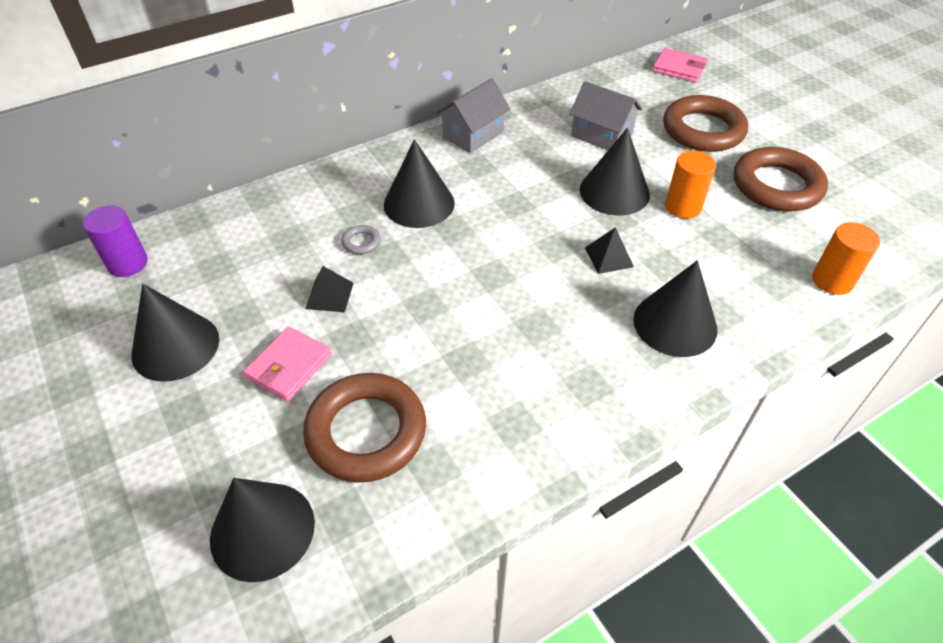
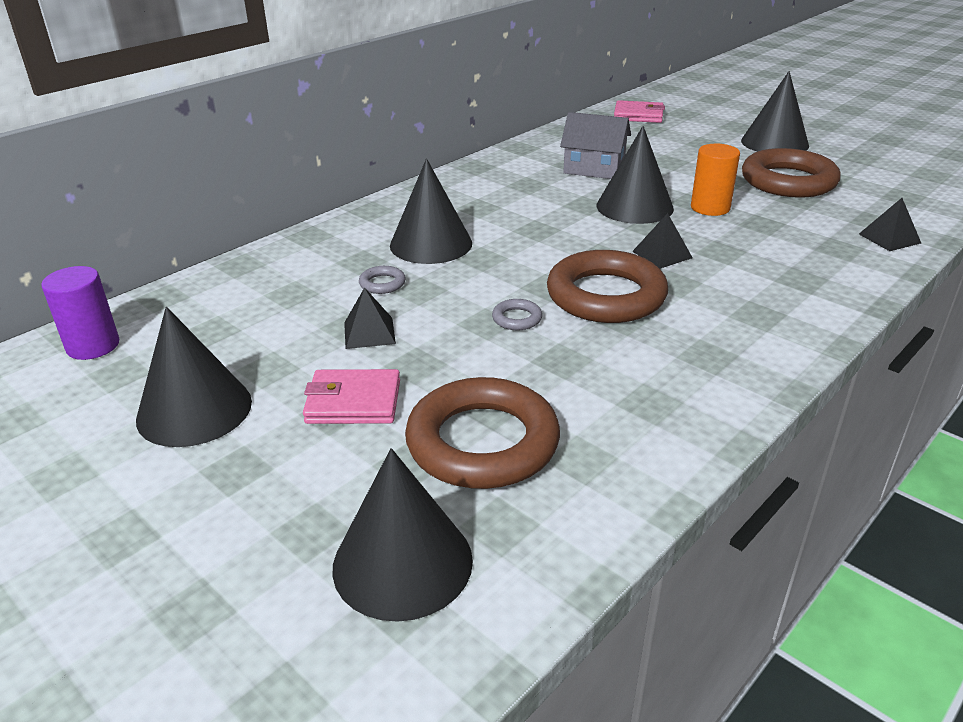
camera: 15 degrees left, 15 degrees down
pink wallet [243,327,332,401] -> pink wallet turned 75 degrees clockwise [303,369,400,424]
grey house [436,78,510,153] -> none
black cone [633,260,718,357] -> black cone moved to [741,71,809,152]
brown ring [663,95,748,152] -> brown ring moved to [547,250,668,323]
orange cylinder [812,222,880,295] -> black pyramid [859,198,921,251]
none -> grey ring [492,299,542,330]

